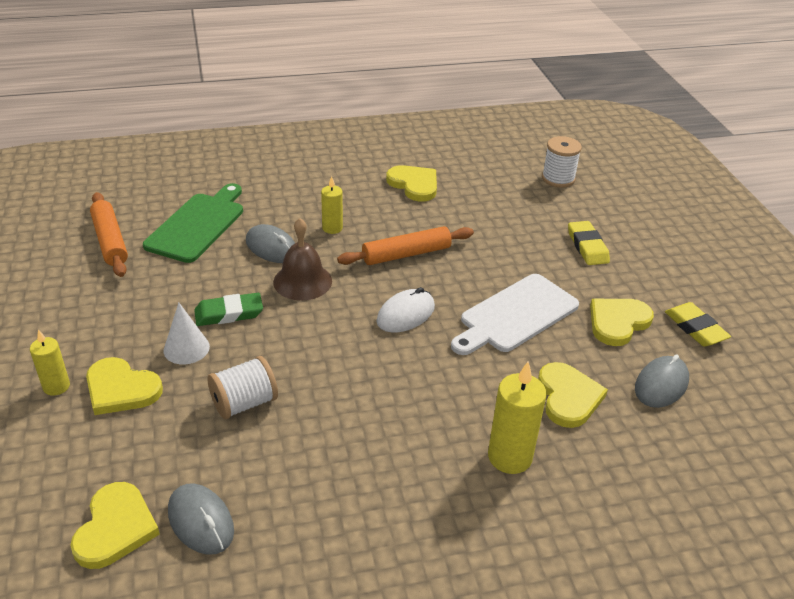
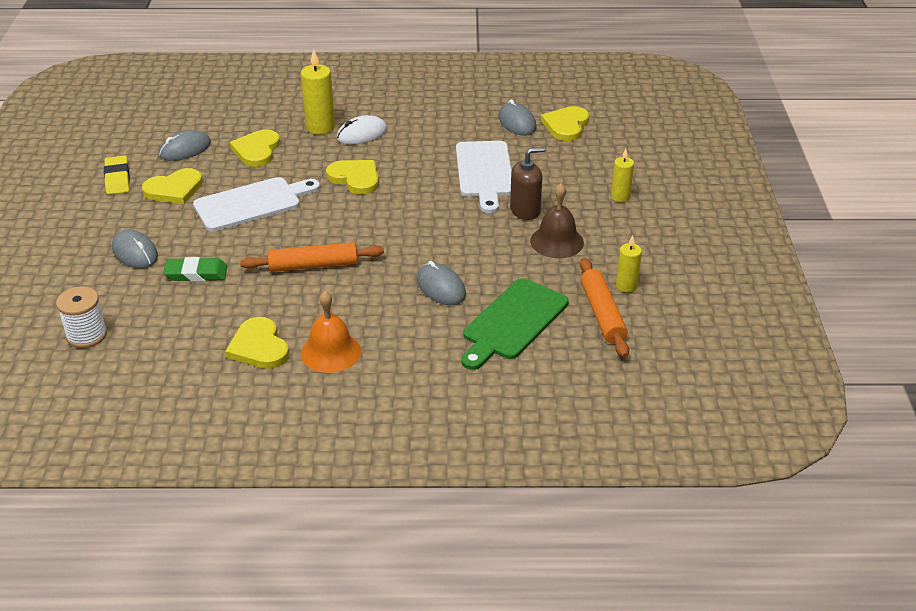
camera: 165 degrees left, 0 degrees up
yellow heart [86,357,163,415] -> yellow heart moved to [326,160,379,195]
white cone [164,302,210,365] -> brown soap dispenser [510,147,545,220]
green eraser [194,293,263,326] -> green eraser moved to [163,257,228,281]
white spool [208,356,278,419] -> white cutting board [456,141,512,213]
brown bell [273,218,332,300] -> brown bell moved to [530,183,584,258]
yellow candle [321,176,343,234] -> yellow candle moved to [616,235,642,293]
white mouse [376,287,435,333] -> white mouse moved to [337,115,387,144]
yellow eraser [568,221,610,265] -> grey mouse [112,230,158,269]
none -> orange bell [301,291,361,373]

